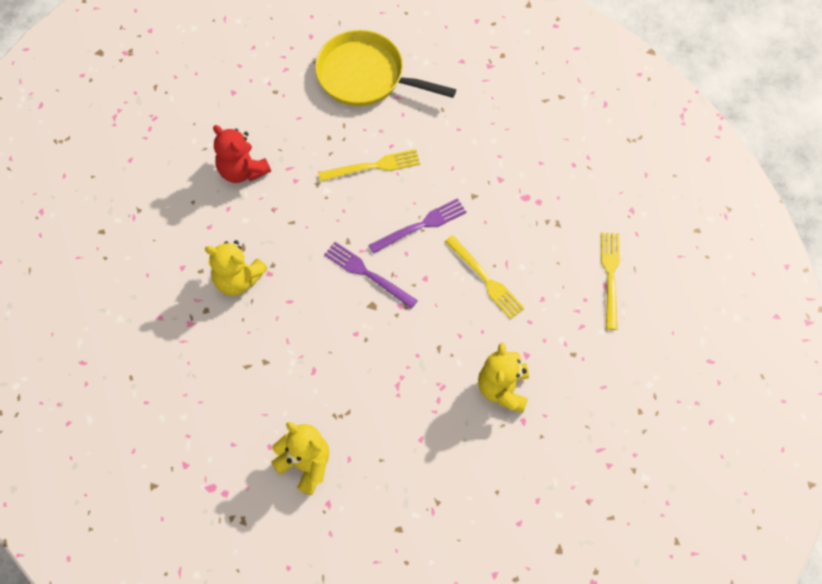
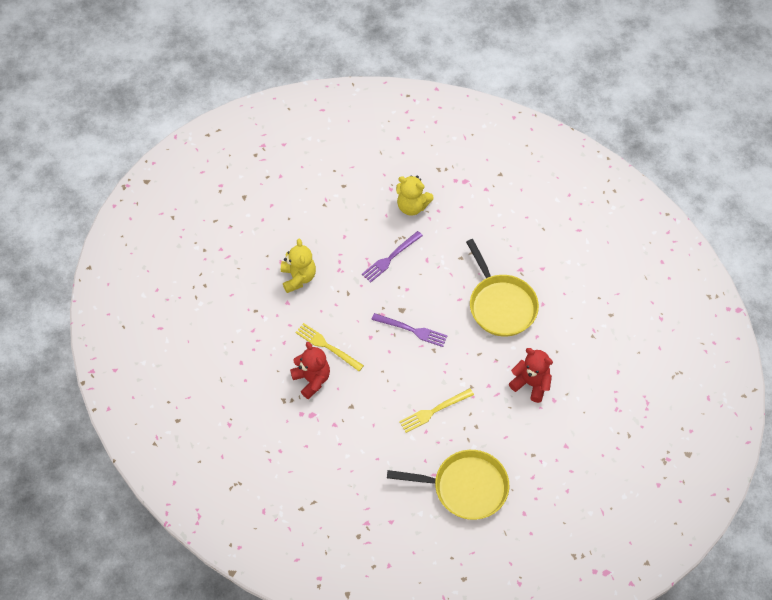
camera: 165 degrees right, 5 degrees down
yellow teddy bear [205,240,268,296] -> yellow pan [466,239,539,337]
purple fork [368,198,466,254] -> purple fork moved to [362,231,423,283]
yellow fork [601,232,620,330] -> none
none -> red teddy bear [290,342,330,399]

